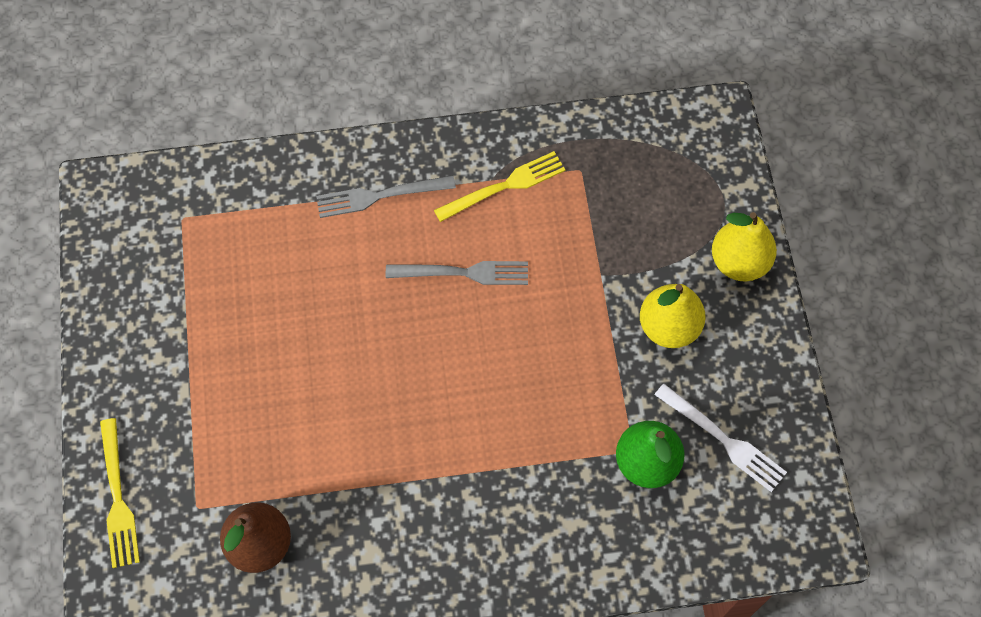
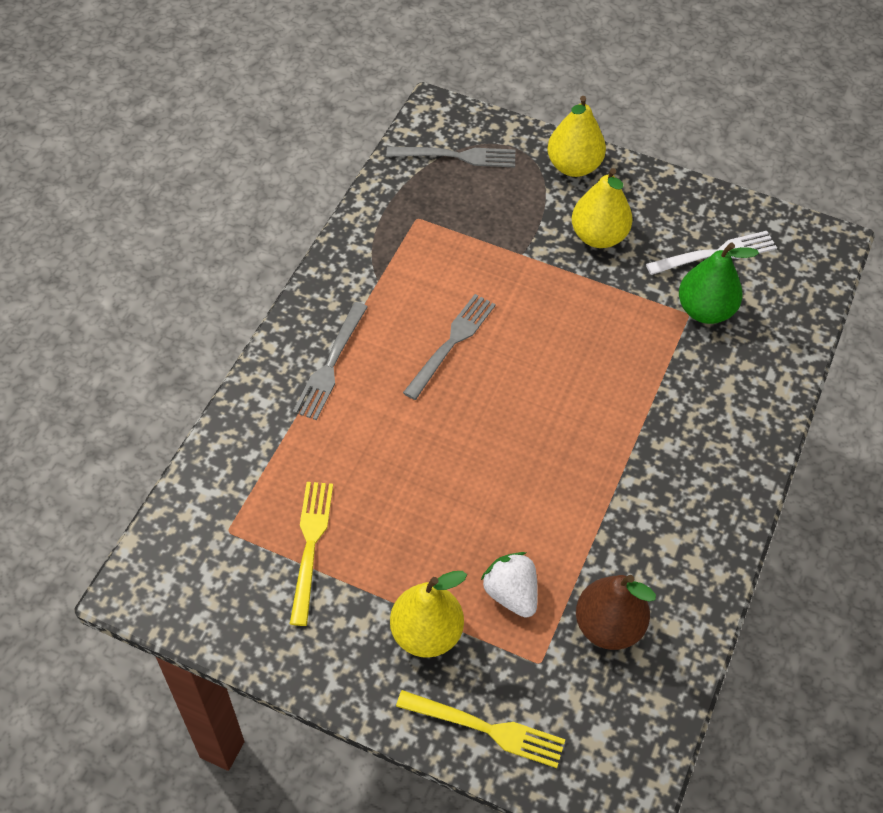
camera: 60 degrees left, 10 degrees down
yellow fork [434,151,565,222] -> yellow fork moved to [290,482,333,626]
none -> grey fork [386,147,515,167]
none -> yellow pear [390,571,467,658]
none -> white strawberry [481,552,538,618]

